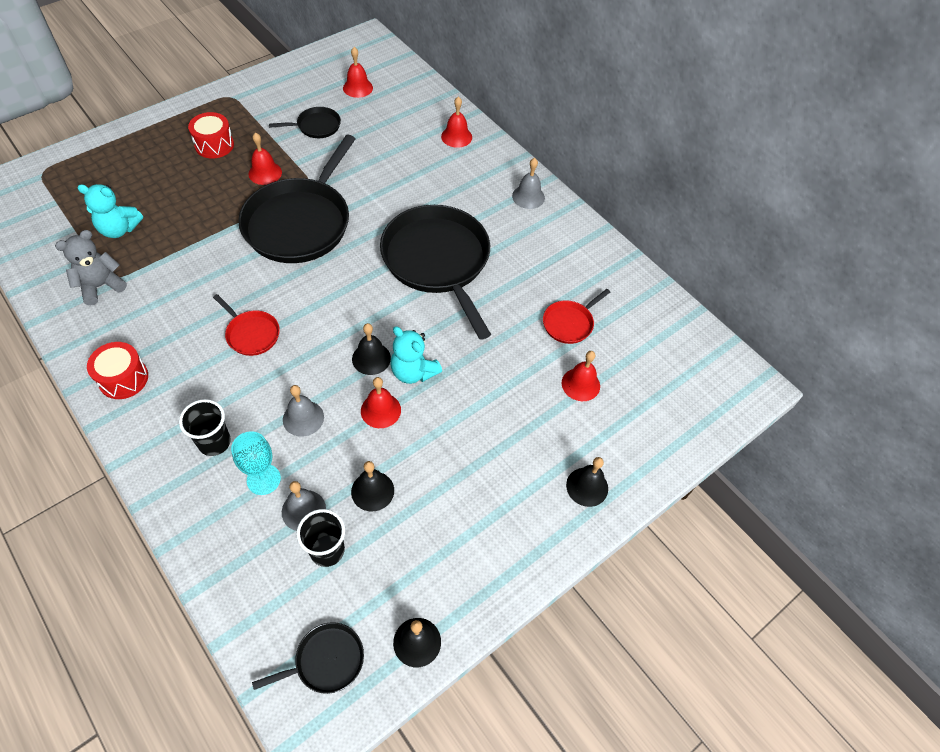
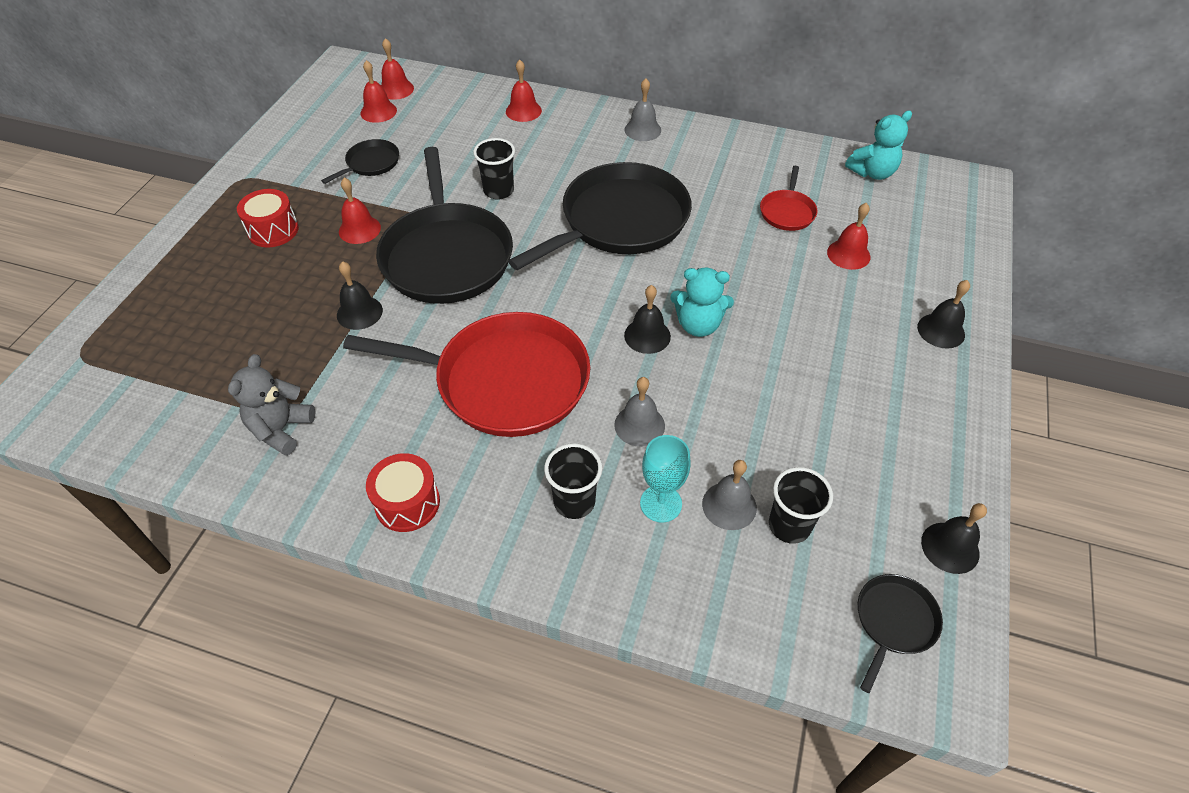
camera: 30 degrees left, 5 degrees down
turquoise teddy bear [77,184,143,238] -> turquoise teddy bear moved to [845,111,912,180]
red pan [213,294,280,356] -> red pan [343,312,590,437], size x2.24
black bell [351,461,394,511] -> black bell moved to [337,261,383,330]
red bell [361,377,401,428] -> red bell moved to [381,38,414,100]
black pan [380,205,491,339] -> black pan turned 105 degrees clockwise [508,162,692,270]
none -> black cup [473,138,515,200]

